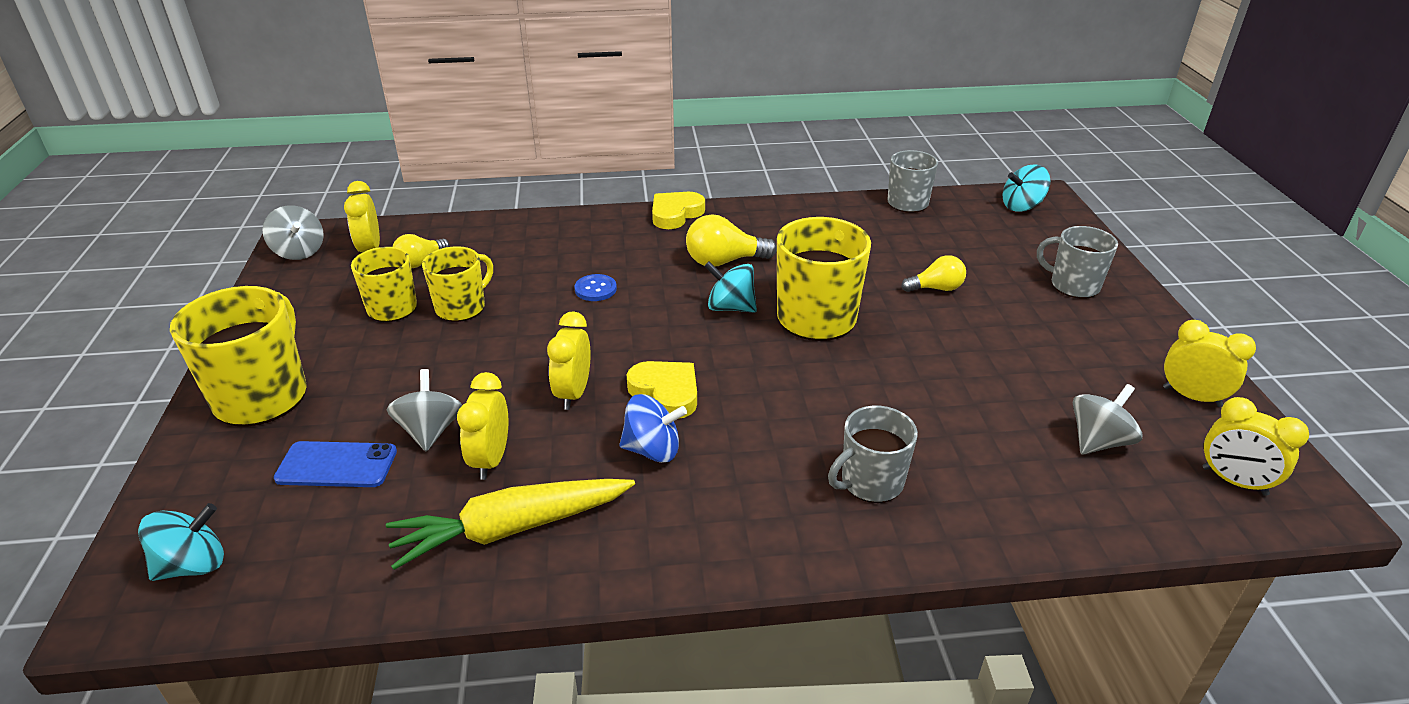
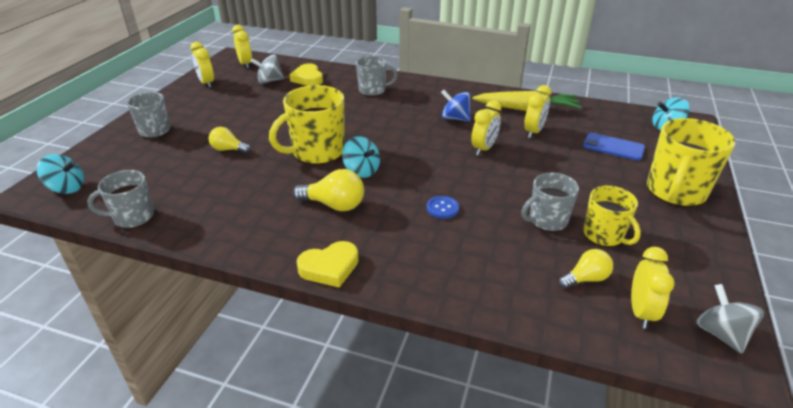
camera: 155 degrees left, 0 degrees up
grey spinning top [387,369,462,451] -> none
yellow mug [422,246,493,322] -> grey mug [521,173,579,232]
yellow heart [627,361,697,419] -> yellow heart moved to [290,63,323,86]

